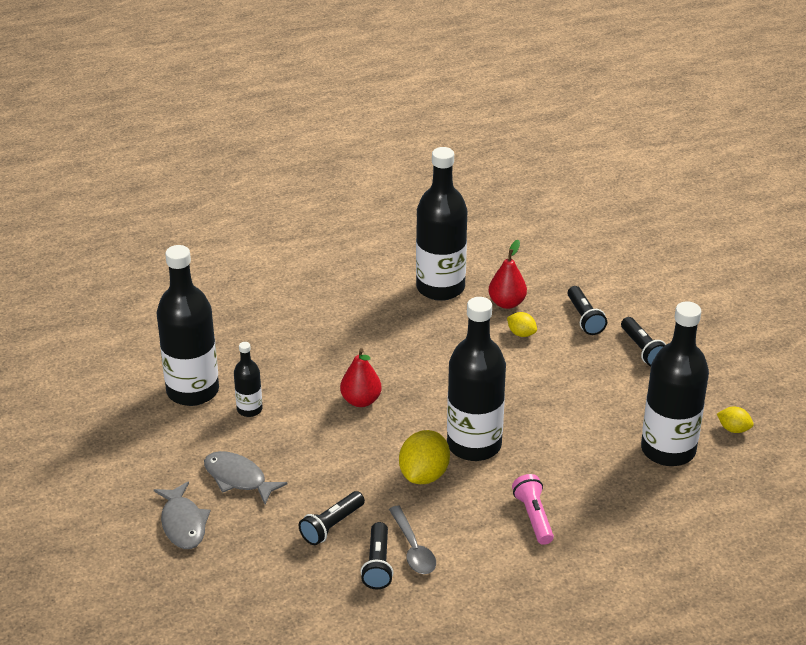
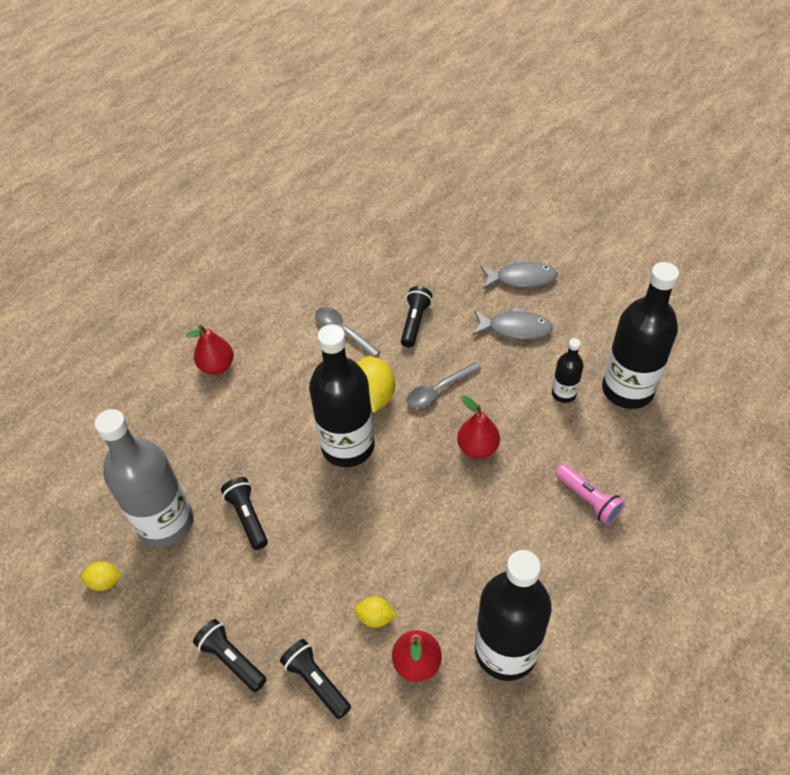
camera: 155 degrees right, 15 degrees up
grey fish [154,481,211,549] -> grey fish turned 135 degrees clockwise [481,258,557,289]
black flashlight [361,522,394,589] -> black flashlight moved to [221,477,268,550]
pink flashlight [512,474,554,545] -> pink flashlight moved to [555,464,625,525]
black bottle [641,301,709,466] -> grey bottle [95,409,193,547]
none -> red pear [186,325,234,375]
none -> grey spoon [407,362,482,409]

